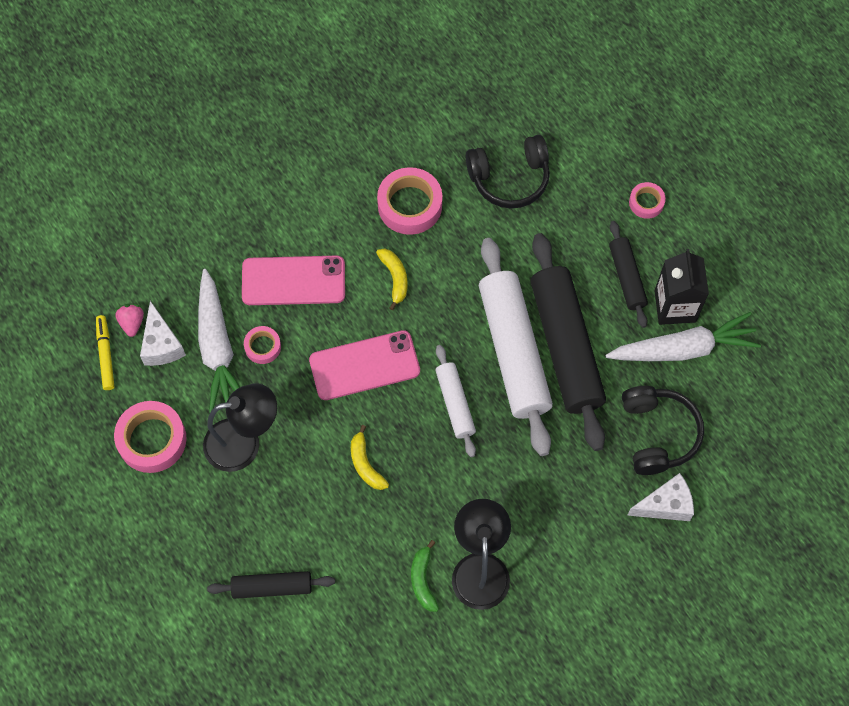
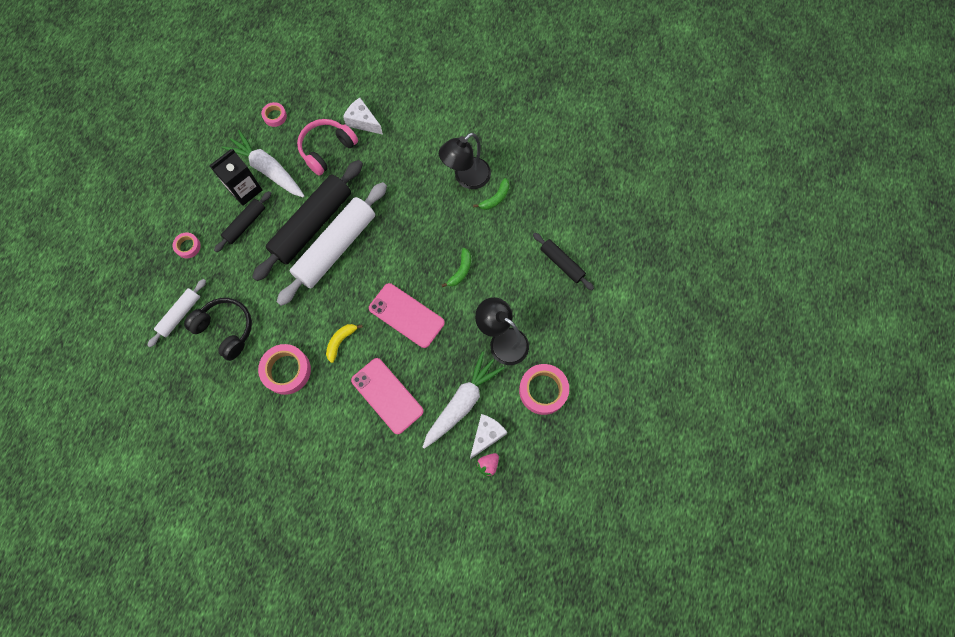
camera: 130 degrees left, 5 degrees up
yellow marker [96,315,114,390] -> none
pink tape [244,326,281,364] -> pink tape moved to [261,102,287,127]
yellow banana [351,425,389,490] -> green banana [441,248,471,287]
white rolling pin [435,345,476,457] -> white rolling pin moved to [147,279,206,347]
black headphones [622,386,704,475] -> pink headphones [297,119,358,176]

